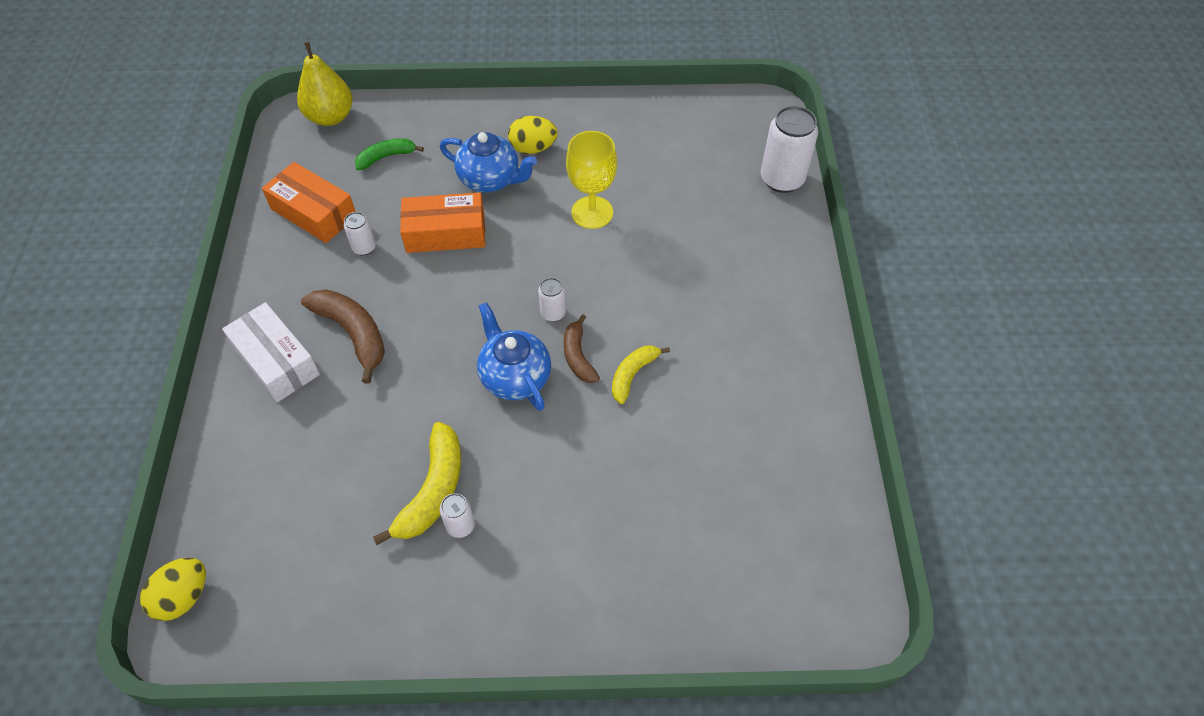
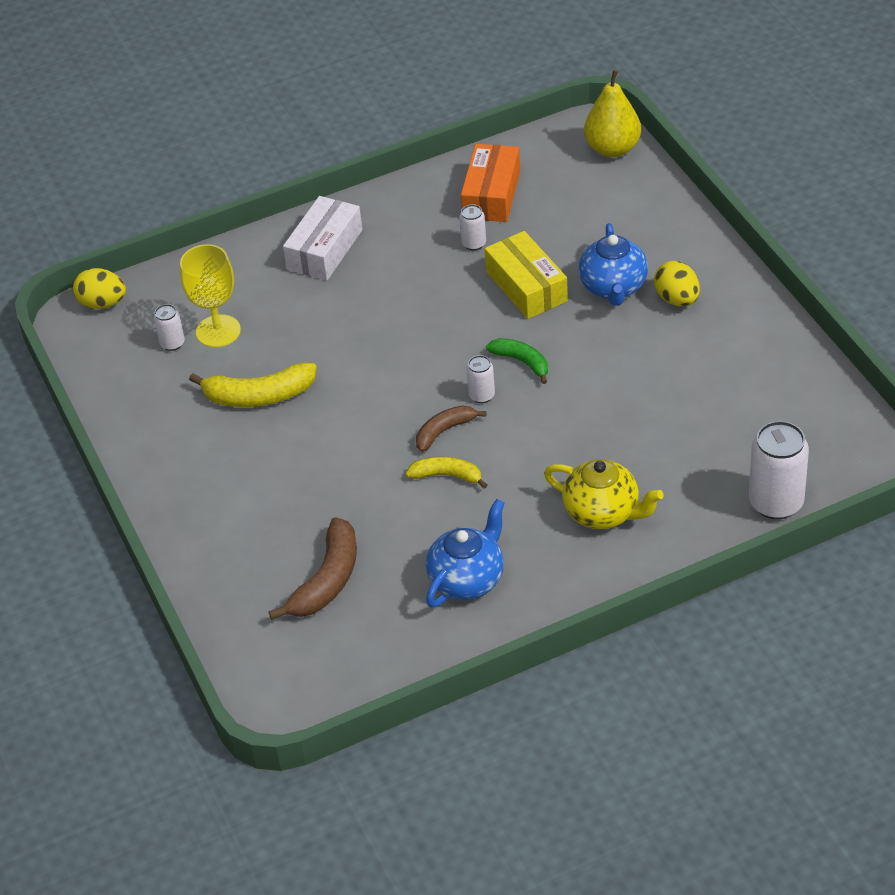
camera: 70 degrees right, 10 degrees down
brown banana [301,289,385,384] -> brown banana moved to [269,517,357,620]
green banana [355,138,424,170] -> green banana moved to [486,338,548,384]
orange box [400,192,485,253] -> yellow box [485,231,568,319]
white can [440,493,475,538] -> white can moved to [154,304,185,351]
blue teapot [477,302,551,411] -> blue teapot moved to [426,499,505,607]
yellow goblet [566,131,617,229] -> yellow goblet moved to [180,244,241,347]
none -> yellow teapot [544,459,664,529]

